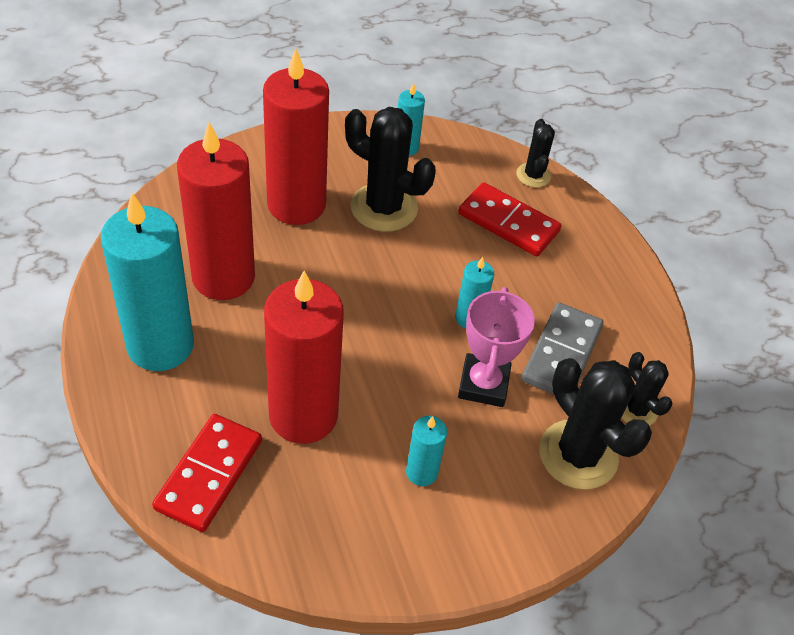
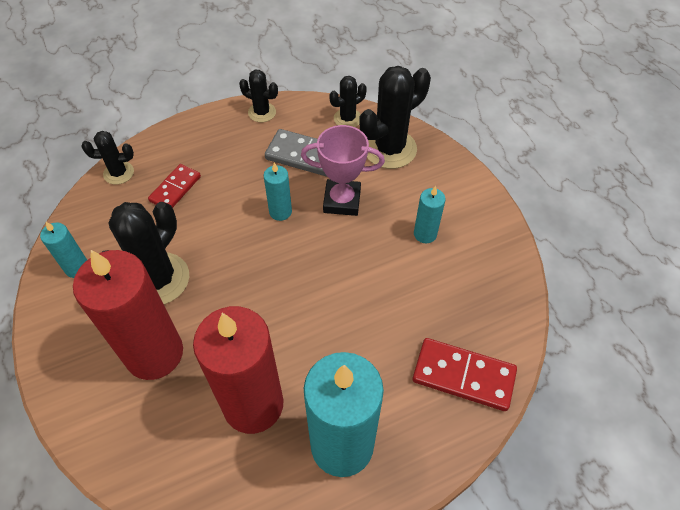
camera: 90 degrees left, 5 degrees up
red candle [264,271,344,444] -> none
red domino [458,182,561,257] -> red domino [148,164,201,208], size x0.66
none -> black cactus [239,70,278,122]

